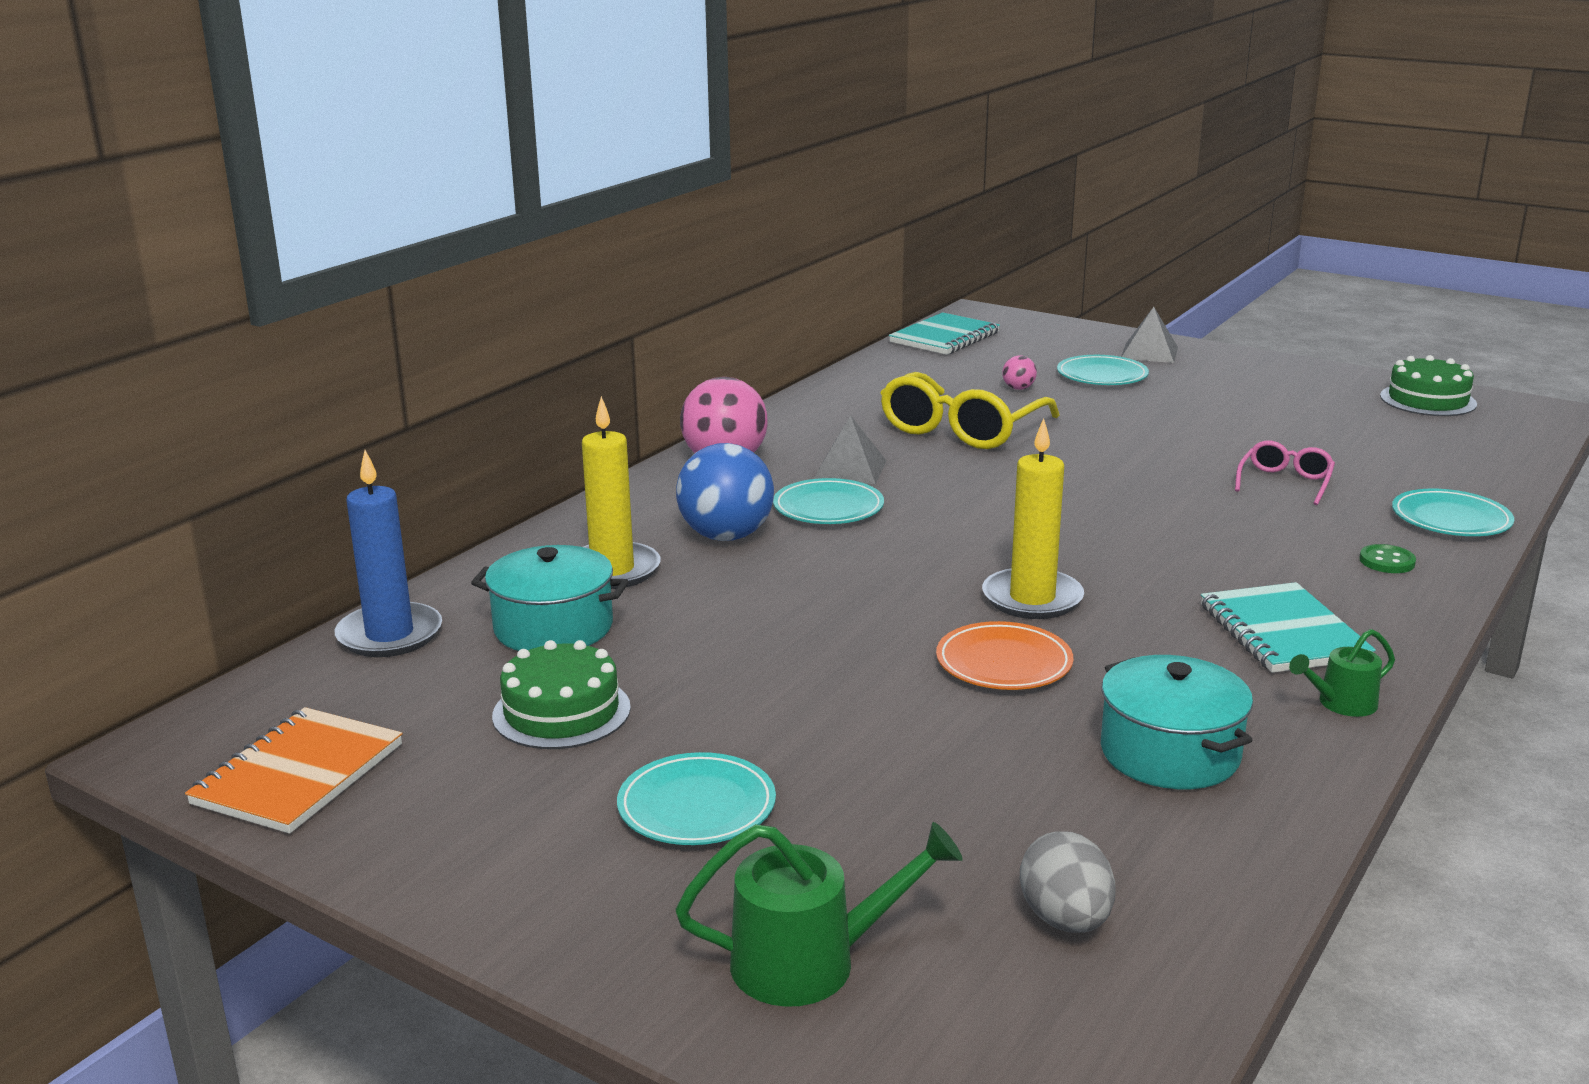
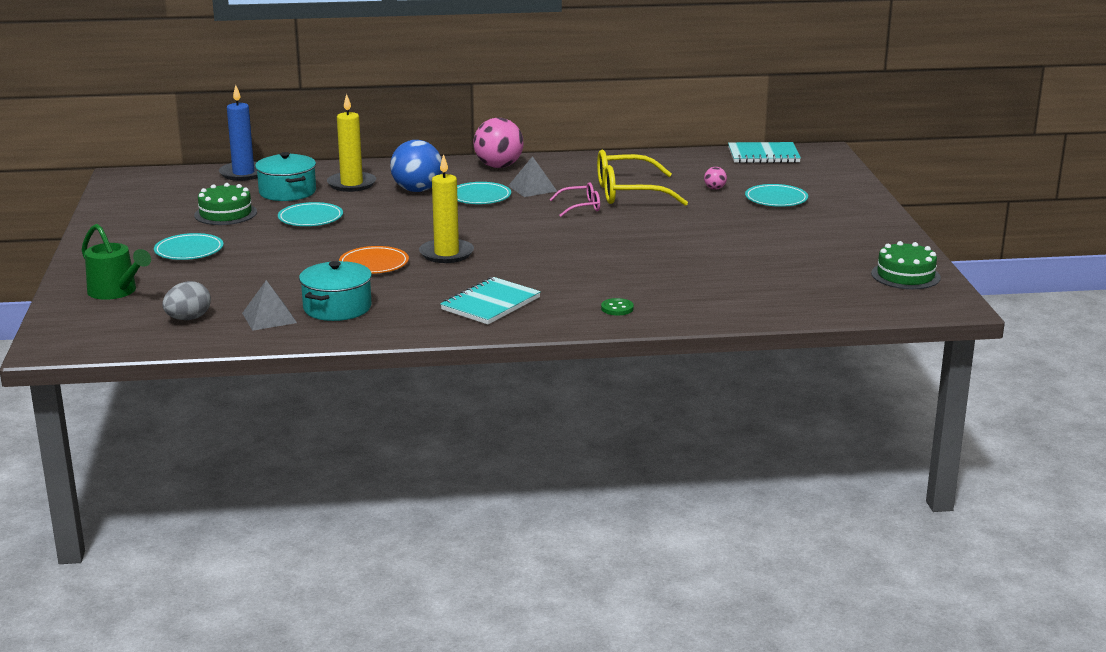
camera: 50 degrees right, 0 degrees up
orange notebook [185,707,402,834] -> none
grey pyramid [1121,307,1178,363] -> grey pyramid moved to [242,280,297,331]
pink glasses [1235,440,1335,505] -> pink glasses moved to [549,182,600,217]
green watering can [1289,629,1395,717] -> none
turquoise plate [1392,489,1514,536] -> turquoise plate moved to [278,202,343,226]

